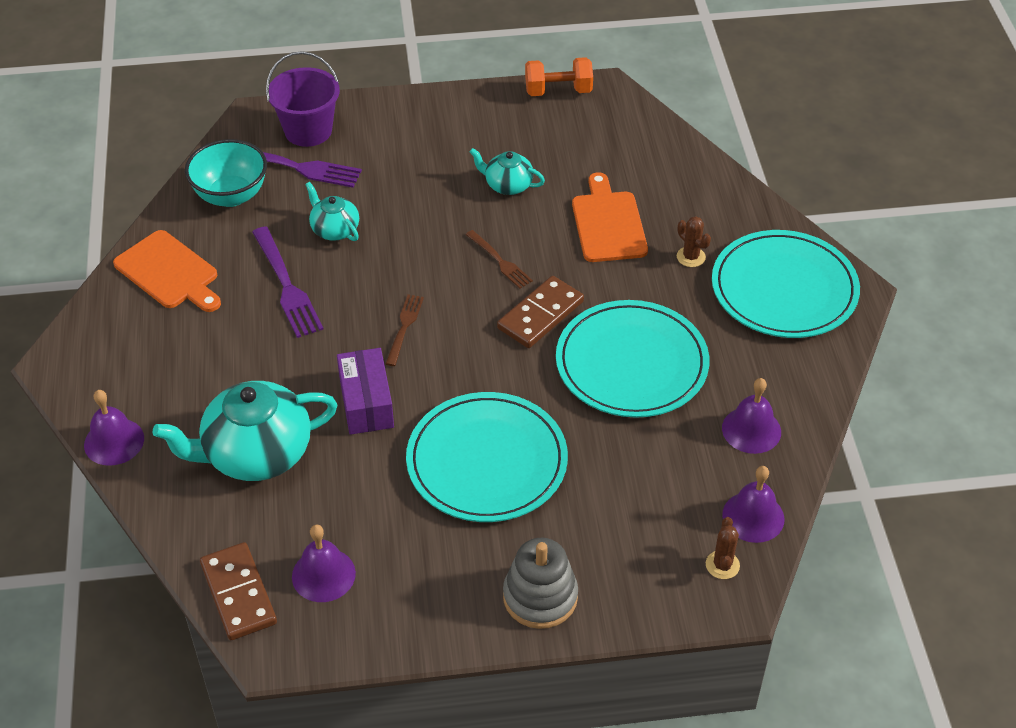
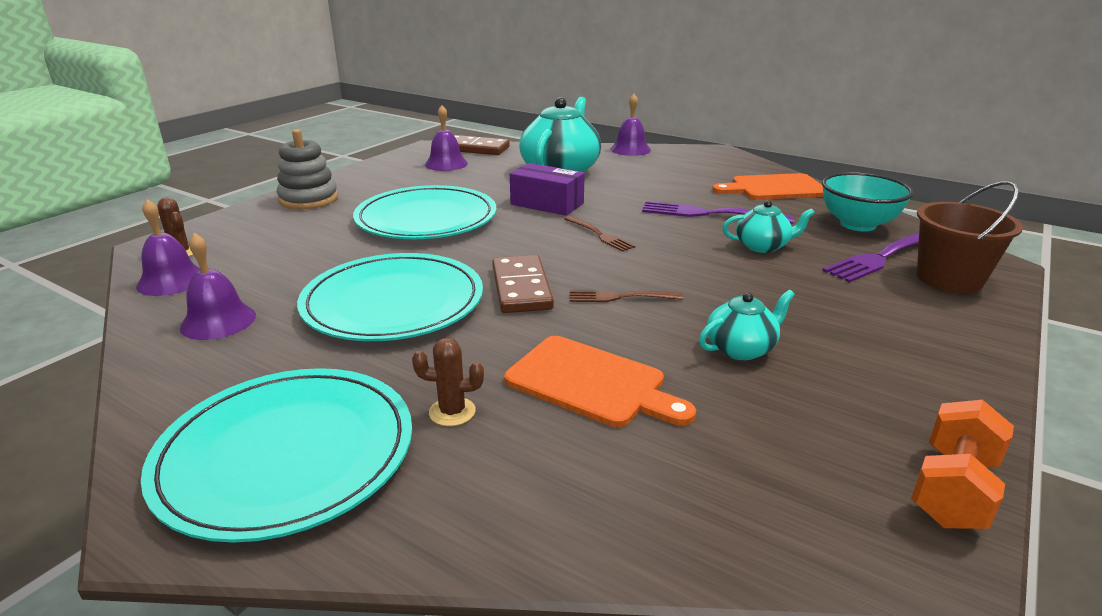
camera: 130 degrees right, 20 degrees down
purple bucket [266,51,340,147] -> brown bucket [917,181,1023,293]

